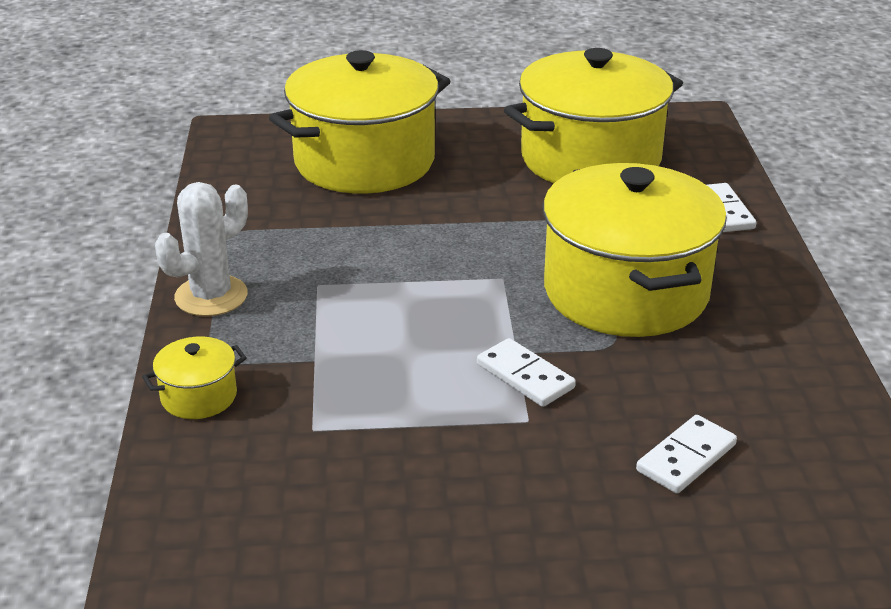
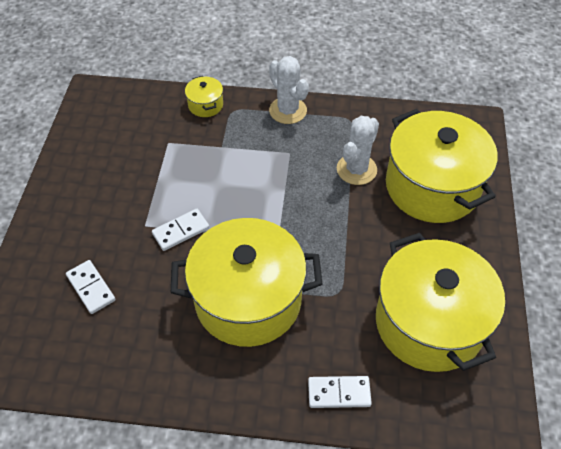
camera: 100 degrees right, 20 degrees up
none -> white cactus [337,116,379,185]

